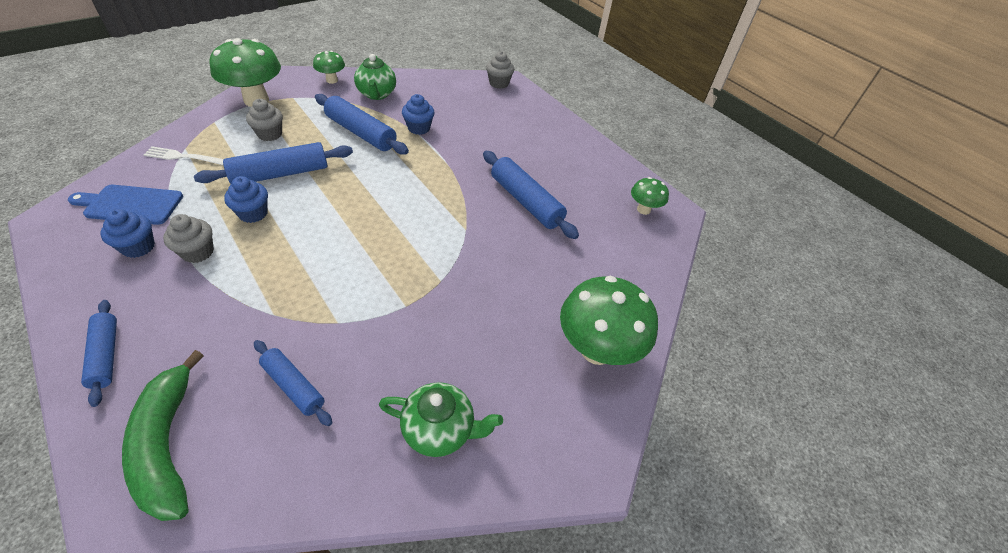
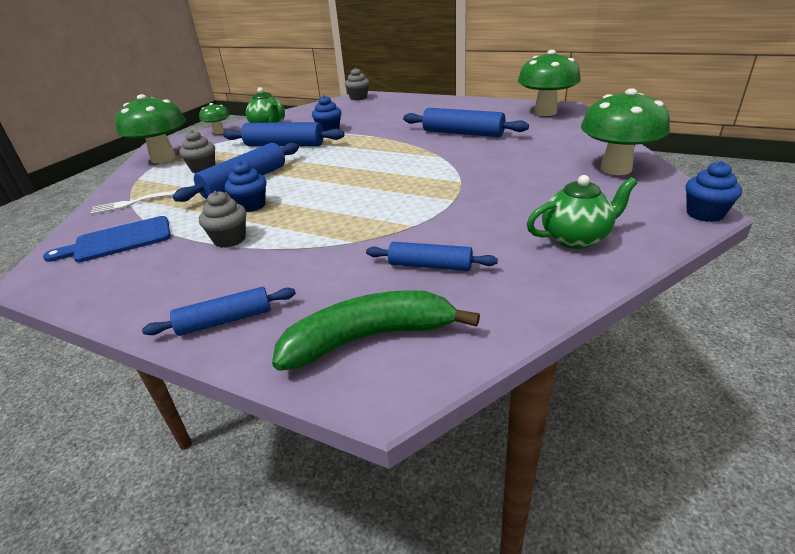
camera: 20 degrees left, 15 degrees down
blue rolling pin [81,300,117,407] -> blue rolling pin turned 60 degrees counterclockwise [142,287,296,336]
blue cupcake [100,209,155,258] -> blue cupcake moved to [686,161,742,222]
green banana [122,350,204,521] -> green banana turned 120 degrees clockwise [272,290,480,371]
green mushroom [631,177,669,215] -> green mushroom [518,50,581,116], size x1.93

